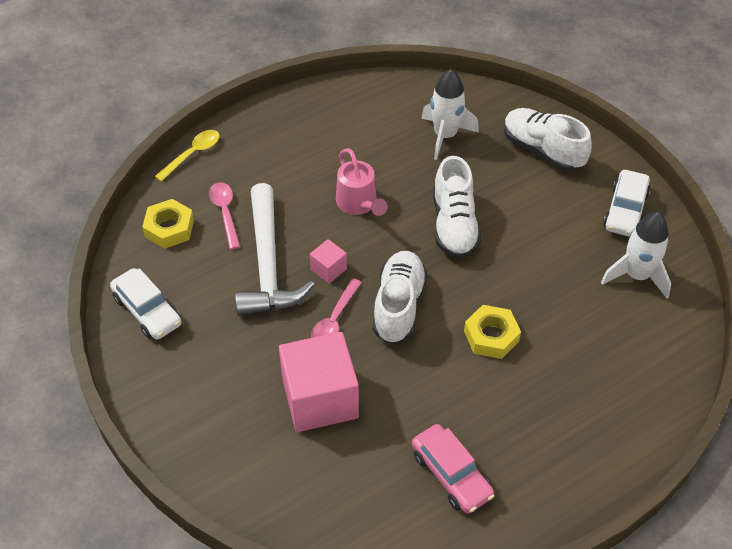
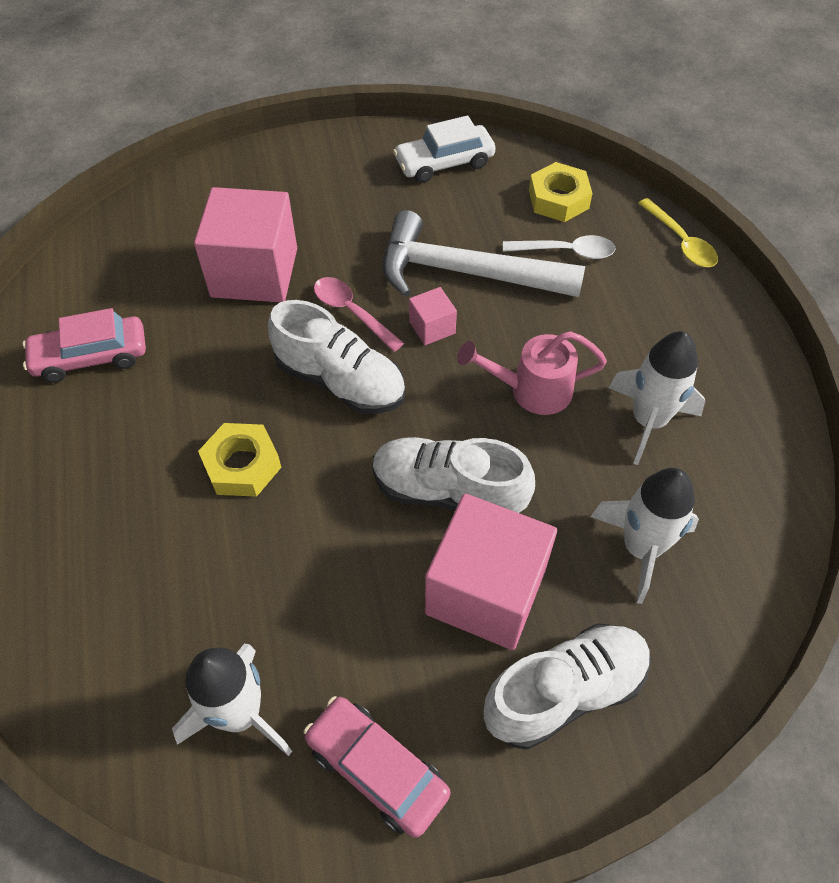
camera: 110 degrees right, 5 degrees up
pink spoon [209,182,240,249] -> white spoon [503,235,616,259]
white car [603,170,650,237] -> pink car [304,696,450,838]
none -> pink cube [425,493,557,650]
none -> white rocket [609,331,705,465]

